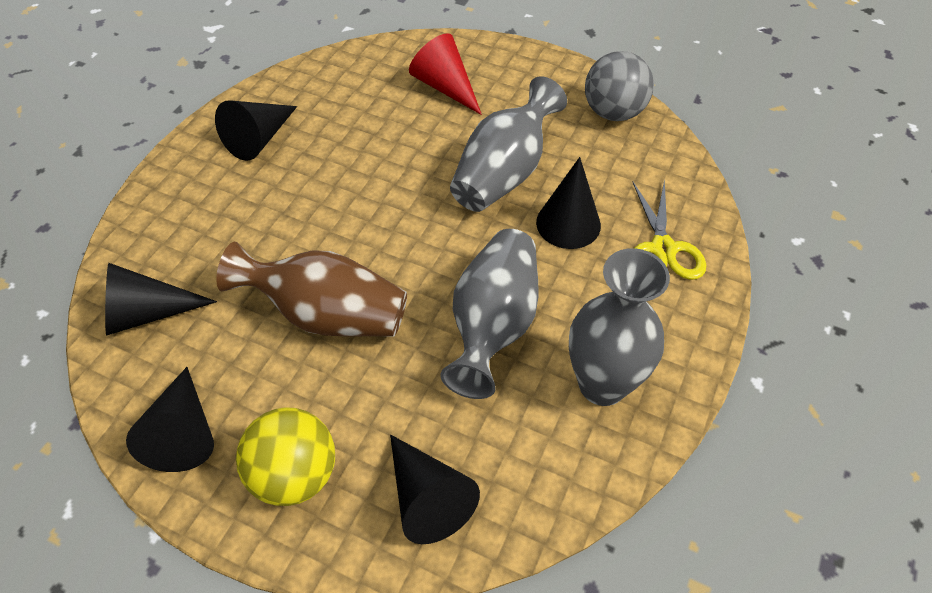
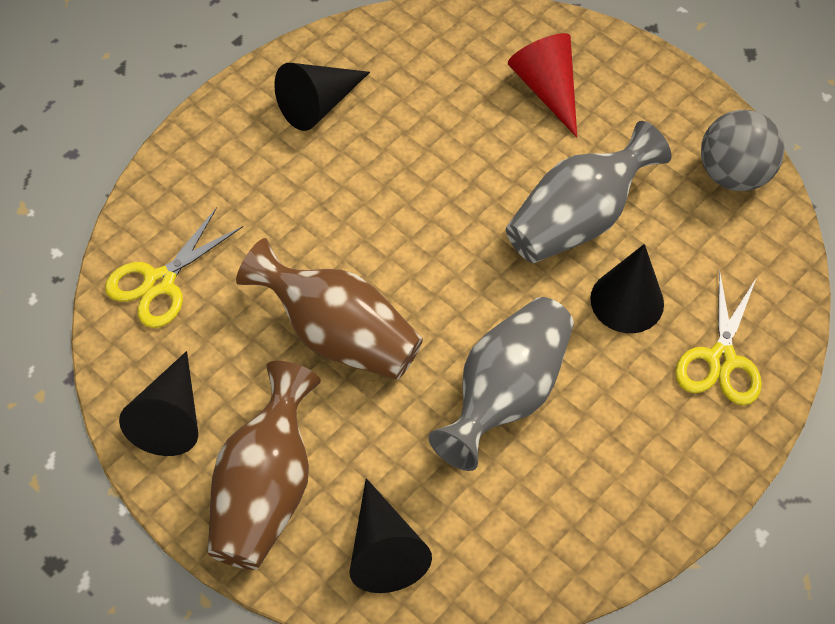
camera: 15 degrees right, 5 degrees up
black cone [105,263,217,336] -> yellow scissors [105,207,243,328]
yellow ball [236,407,335,506] -> brown vase [208,361,321,570]
grey vase [569,248,670,406] -> none

